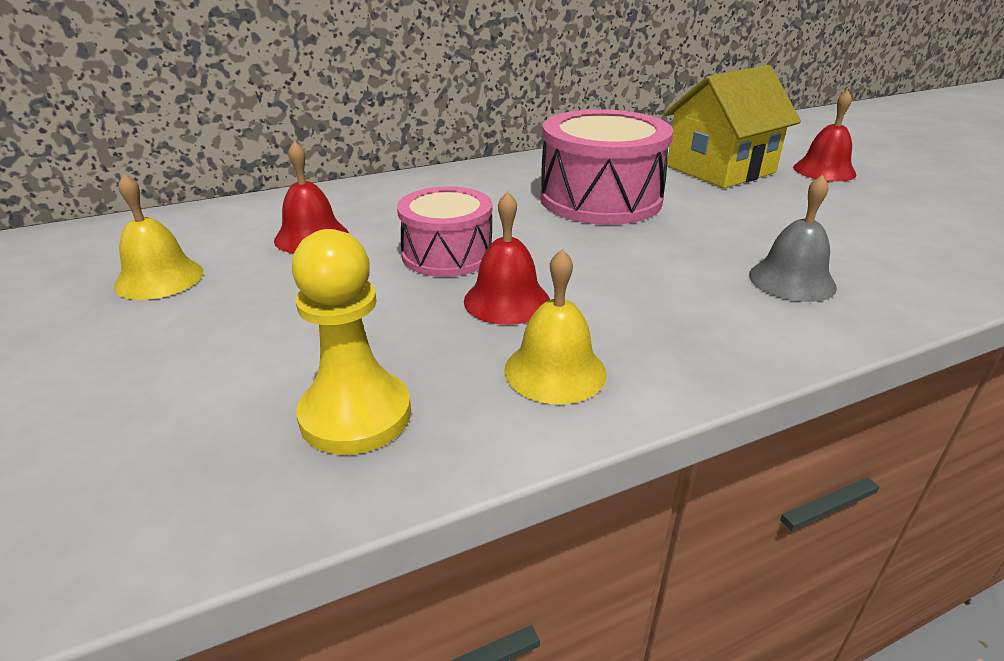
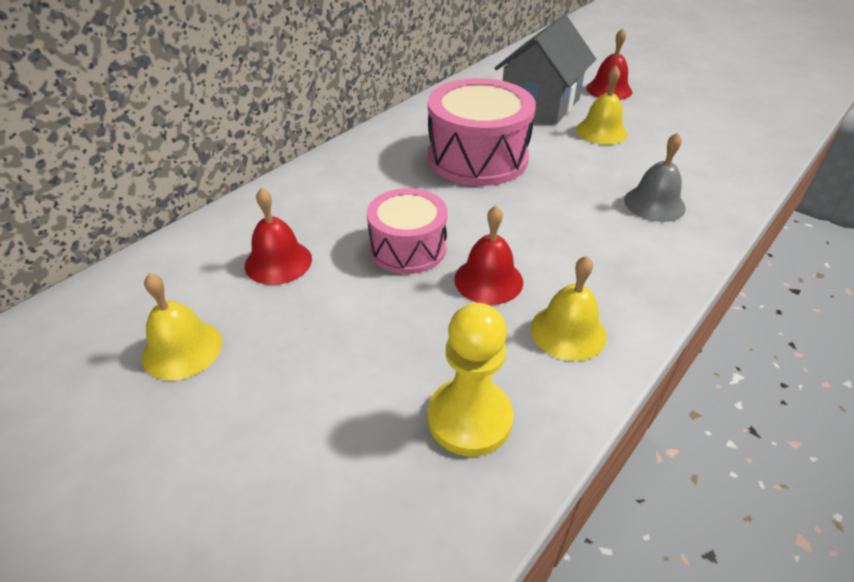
camera: 25 degrees left, 10 degrees up
yellow house [663,65,801,188] -> grey house [495,15,596,124]
none -> yellow bell [576,66,627,145]

